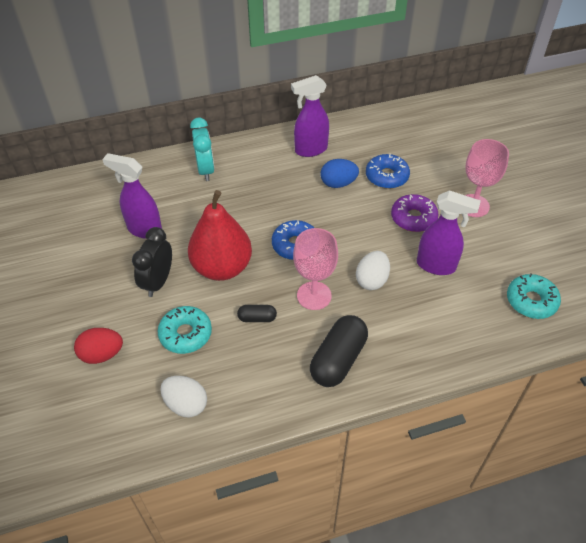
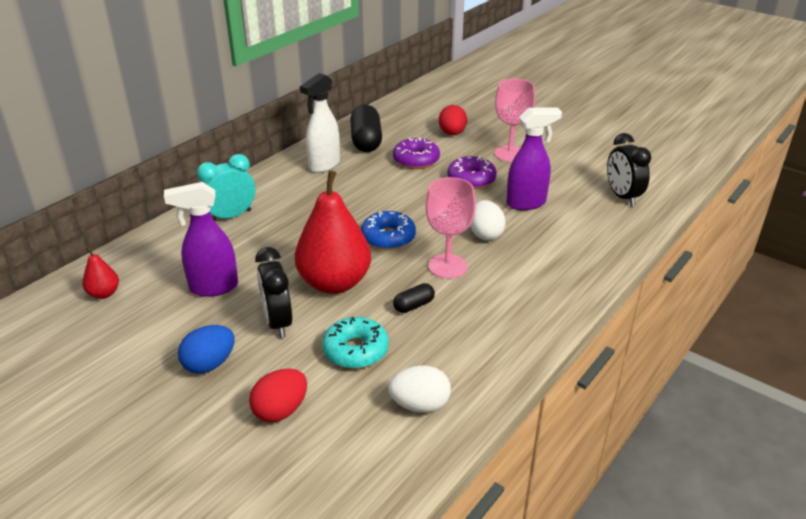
camera: 35 degrees left, 15 degrees down
turquoise clock [190,118,214,181] -> turquoise clock turned 75 degrees counterclockwise [197,154,255,221]
purple spray bottle [291,75,329,157] -> white spray bottle [300,73,340,173]
black capsule [310,315,368,387] -> black capsule moved to [350,105,382,152]
blue egg [321,159,359,188] -> blue egg moved to [178,325,235,374]
blue donut [366,154,410,189] -> purple donut [393,137,440,169]
turquoise donut [507,274,561,319] -> black clock [607,133,651,206]
none -> red pear [82,246,119,299]
none -> red egg [439,105,467,135]

